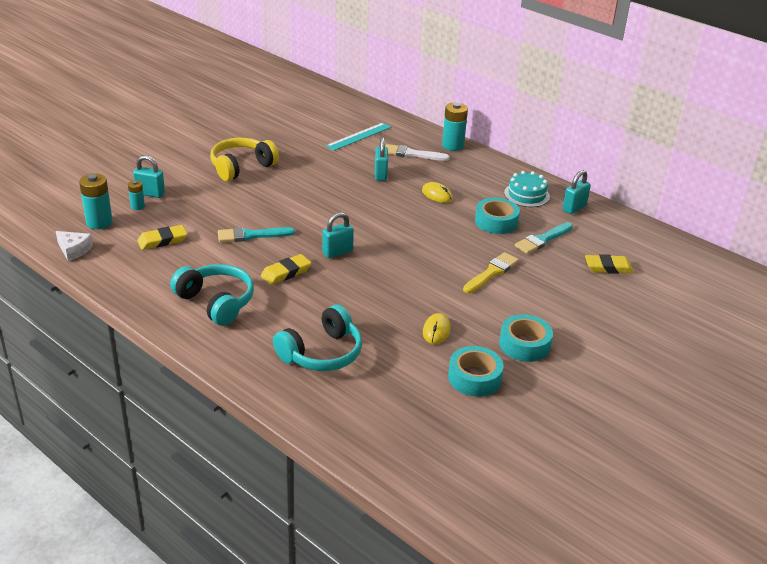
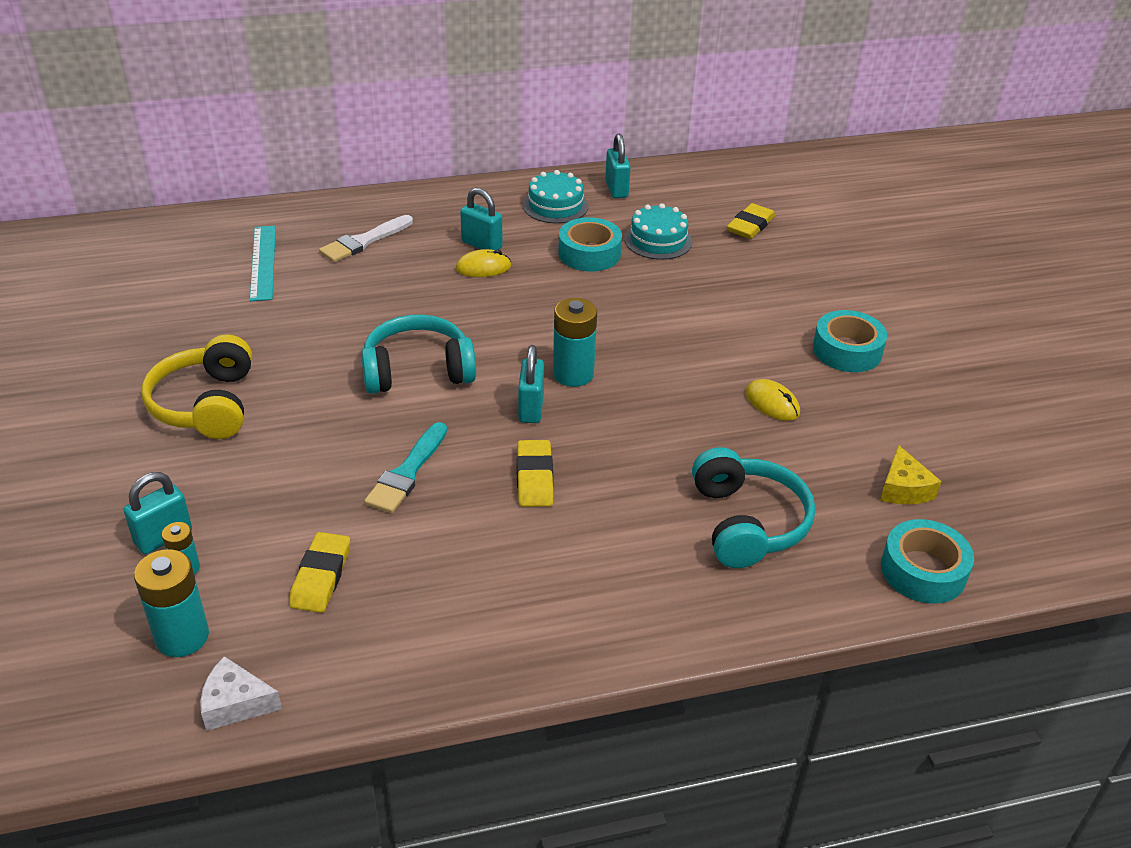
camera: 55 degrees left, 5 degrees up
white cheese [56,231,93,261] -> white cheese turned 150 degrees counterclockwise [200,656,282,731]
turquoise headphones [170,264,254,326] -> turquoise headphones moved to [361,315,476,394]
turquoise padlock [375,137,388,181] -> turquoise padlock moved to [460,188,502,250]
turquoise battery [442,103,468,151] -> turquoise battery moved to [553,298,597,387]
turquoise tape [448,346,504,397] -> turquoise tape moved to [881,519,974,604]
yellow brush [463,252,519,293] -> none
turquoise brush [515,222,573,254] -> turquoise cake [624,203,692,260]
none -> yellow cheese [880,445,941,504]

